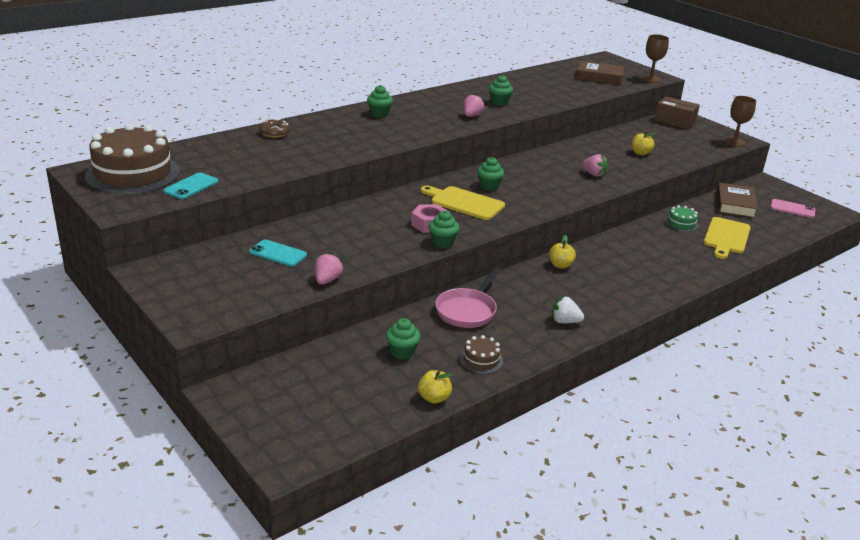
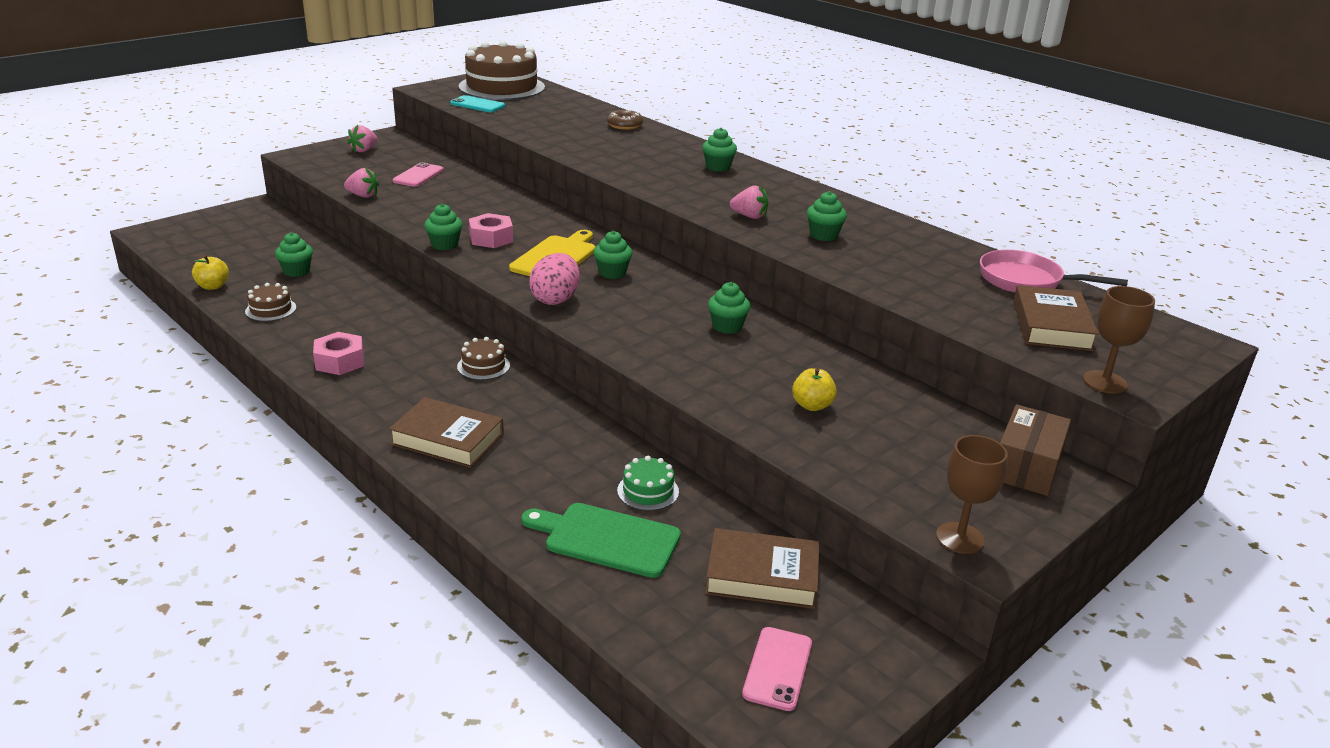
camera: 85 degrees right, 0 degrees up
turquoise phone [249,239,307,267] -> pink phone [393,162,444,187]
pink pan [435,268,501,328] -> pink pan moved to [980,250,1128,293]
yellow apple [549,235,576,269] -> brown cake [457,337,510,380]
white strawberry [552,296,584,323] -> pink nut [313,332,364,375]
pink strawberry [582,154,608,177] -> pink strawberry moved to [347,125,378,153]
yellow cutting board [703,217,751,259] -> green cutting board [521,503,681,578]
none -> brown book [389,397,504,468]
none -> pink egg [529,253,580,305]
none -> green cupcake [708,282,751,334]

